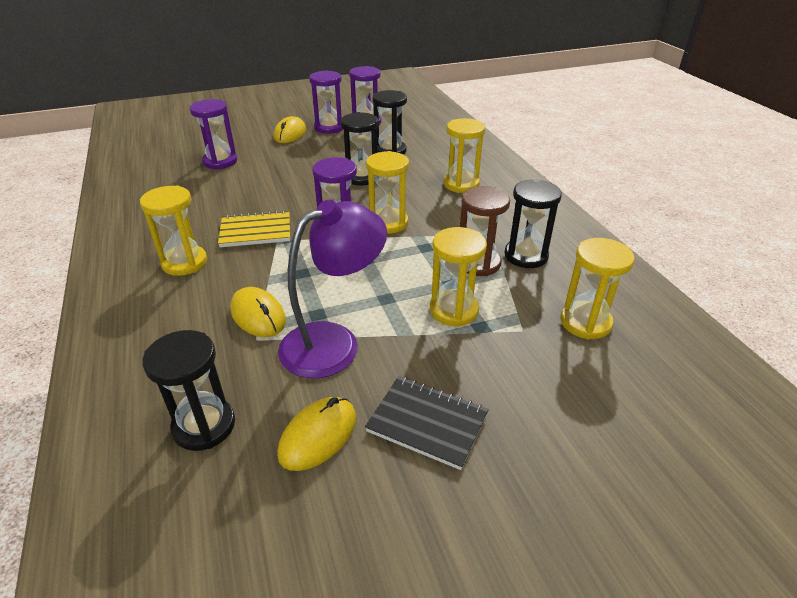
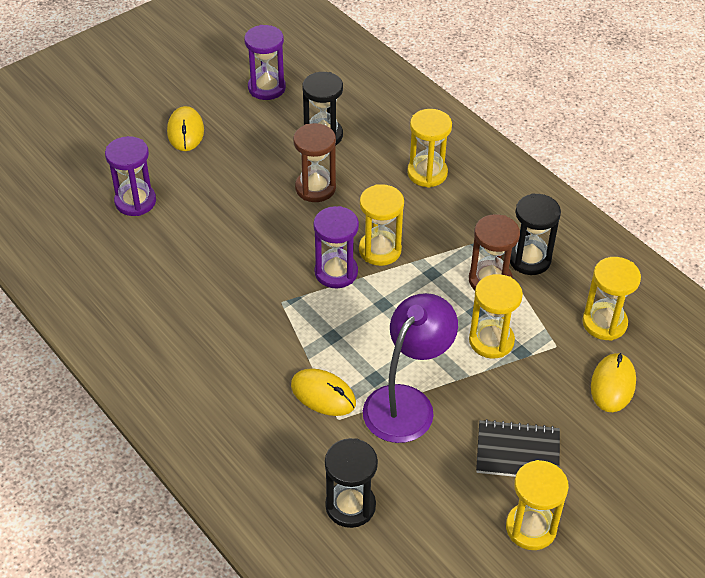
camera: 20 degrees left, 10 degrees up
yellow hourglass [140,185,207,276] -> yellow hourglass moved to [506,460,569,550]
yellow notebook [218,210,290,247] -> none
yellow mouse [277,397,356,471] -> yellow mouse moved to [591,353,636,412]
purple hourglass [309,70,343,134] -> none
black hourglass [340,112,378,185] -> brown hourglass [293,123,336,202]

